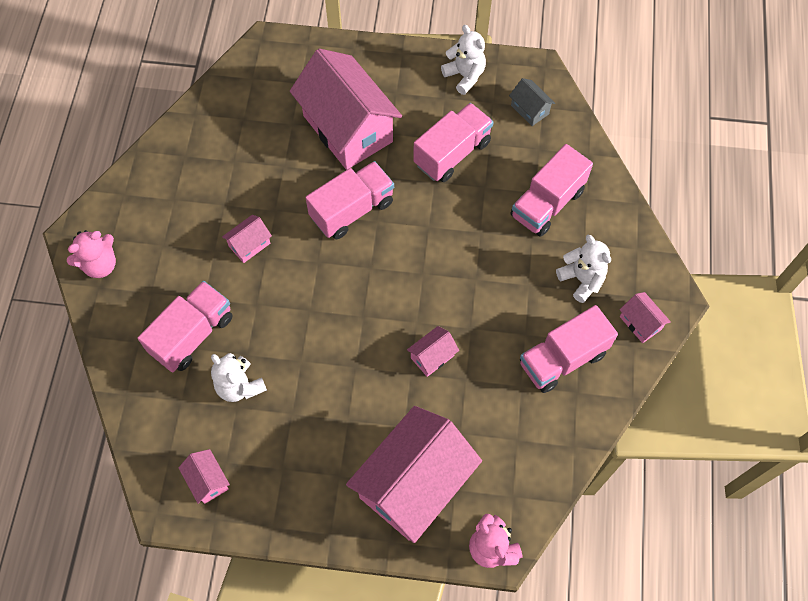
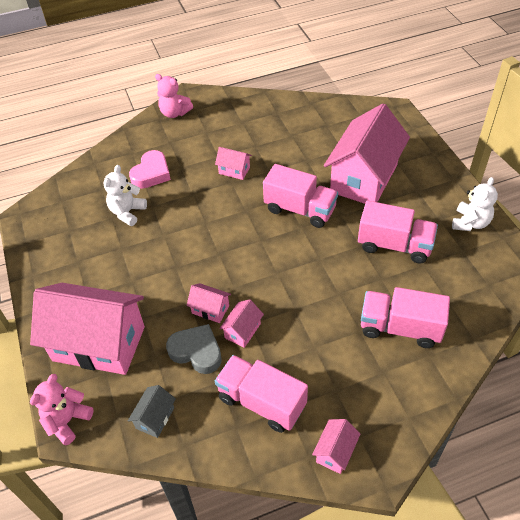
camera: 65 degrees right, 15 degrees down
pink truck [138,281,233,372] -> pink heart [129,150,171,189]
pink house [178,449,230,504] -> pink house moved to [219,299,264,348]
grey house [509,78,555,126] -> grey house moved to [128,385,176,438]
white teddy bear [556,235,611,303] -> none
none -> grey heart [166,324,222,374]

